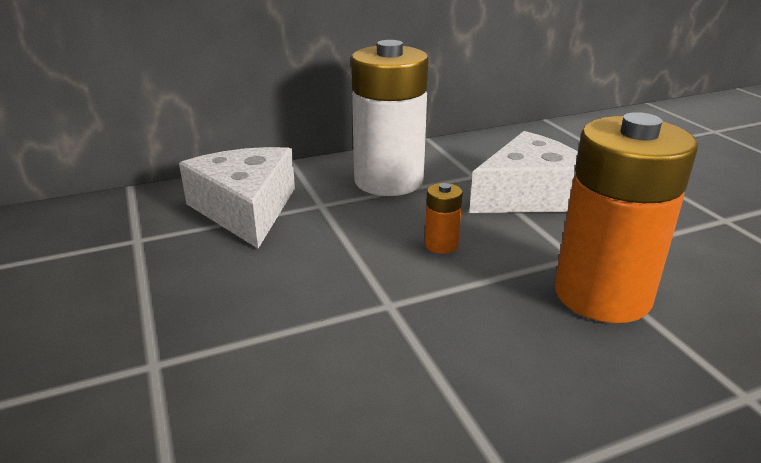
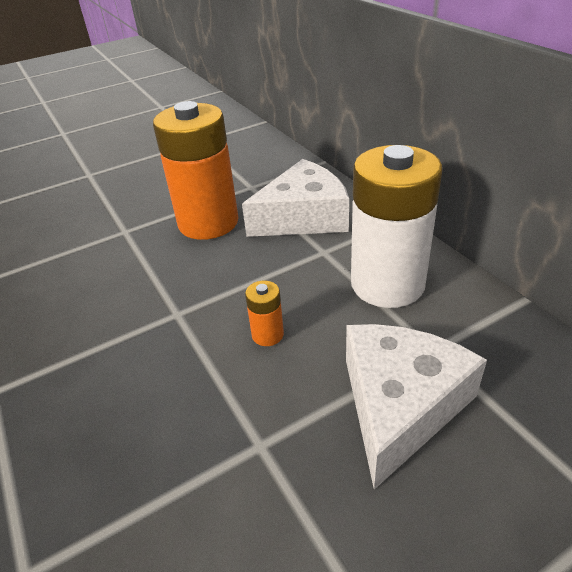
camera: 85 degrees right, 10 degrees up
white cheese [469,131,578,213] -> white cheese turned 120 degrees counterclockwise [346,324,487,490]
orange battery [555,112,698,323] -> orange battery moved to [153,101,239,240]

